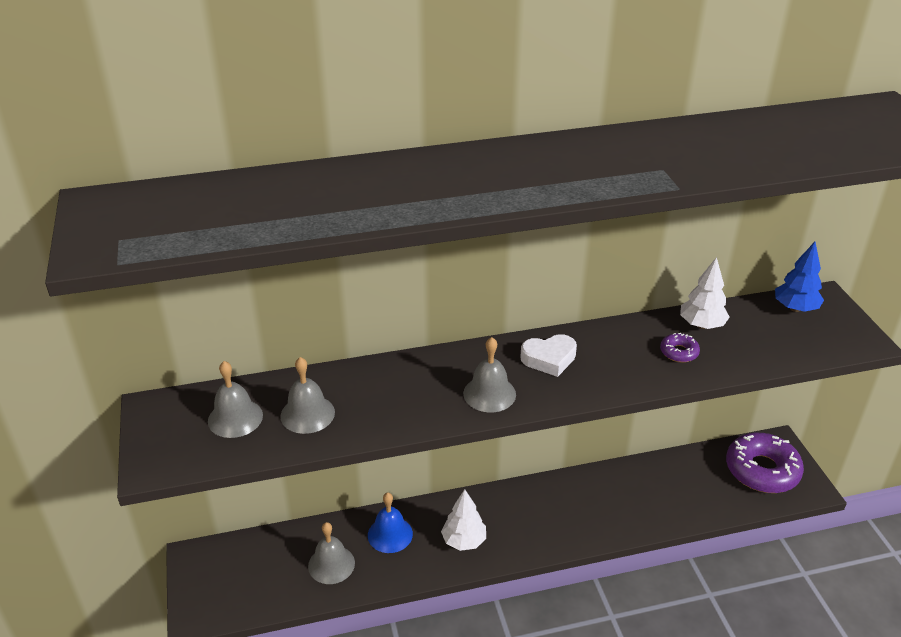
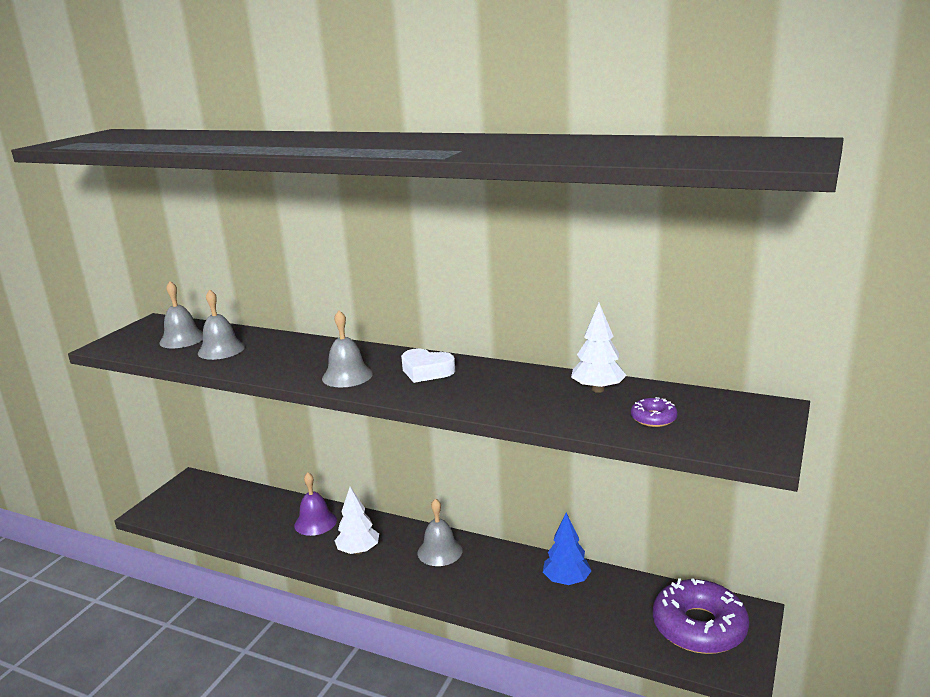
camera: 40 degrees right, 15 degrees down
grey bell [308,522,355,584] -> grey bell moved to [418,498,463,566]
blue bell [368,492,413,553] -> purple bell [294,472,337,536]
purple donut [660,333,700,362] -> purple donut moved to [631,397,678,427]
blue tree [775,242,824,312] -> blue tree moved to [543,513,591,585]

